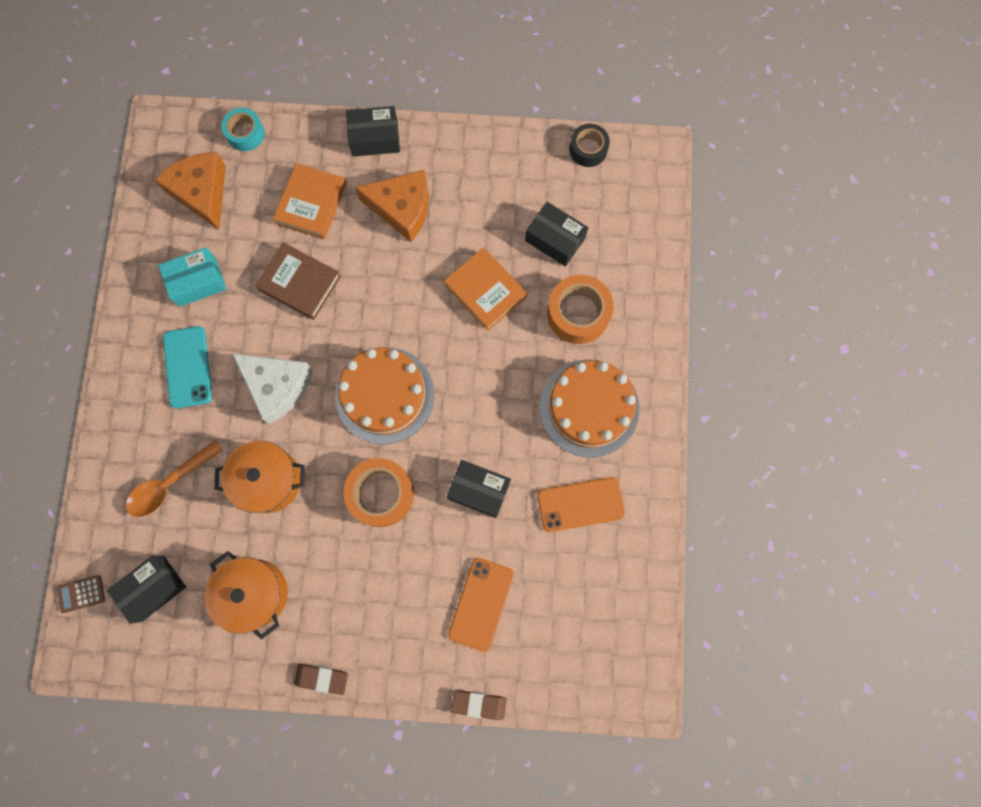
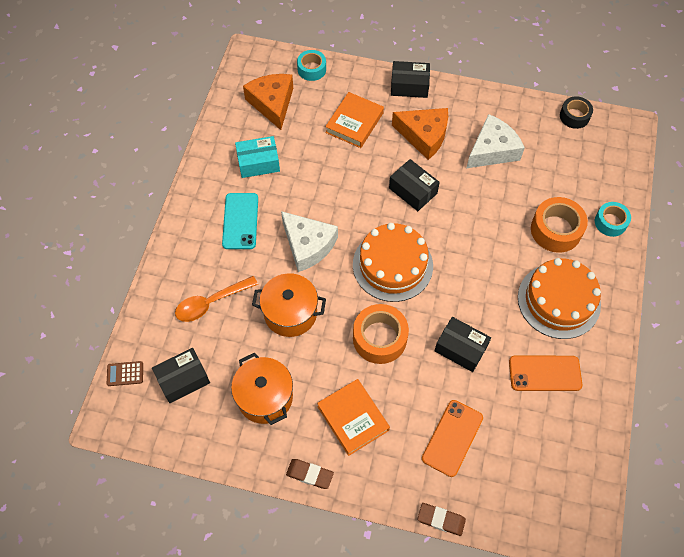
camera: 10 degrees right, 15 degrees down
brown book [255,242,341,320] -> none
orange book [444,247,527,331] -> orange book moved to [317,379,390,456]
black box [525,202,588,266] -> black box moved to [389,159,440,211]
none -> white cheese [467,114,525,168]
none -> turquoise tape [595,202,631,237]

